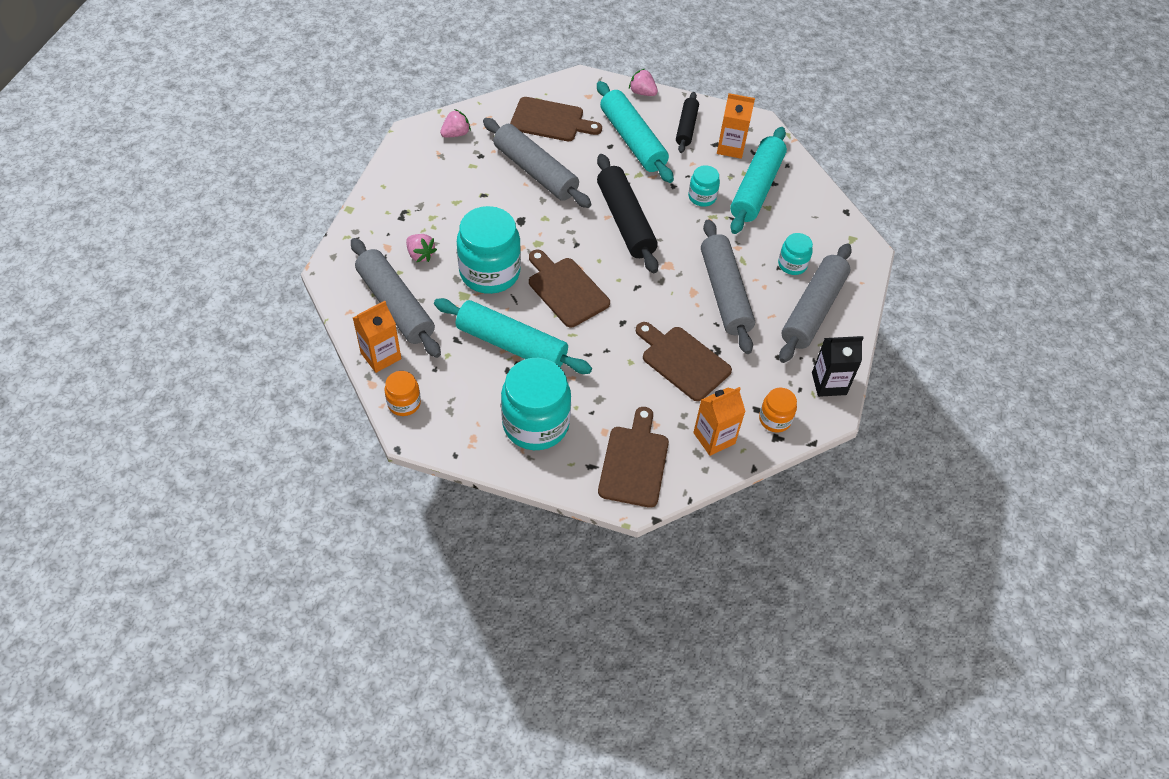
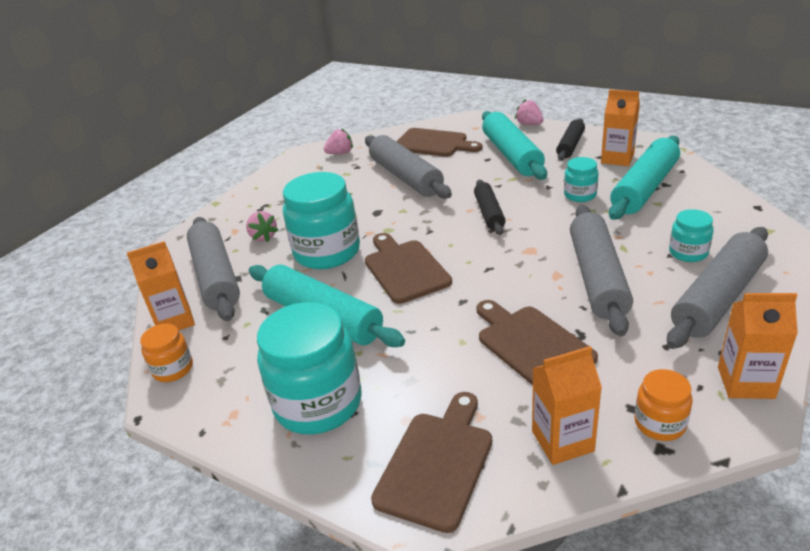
camera: 20 degrees right, 20 degrees down
black rolling pin [597,154,659,273] -> black rolling pin [474,180,506,235], size x0.58
black carton [812,336,864,397] -> orange carton [718,293,798,399]

